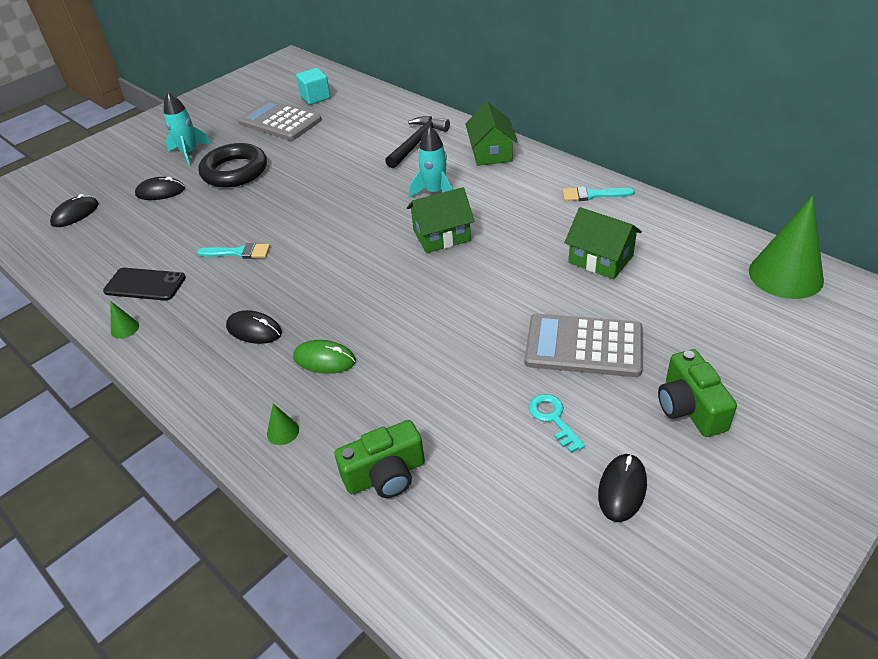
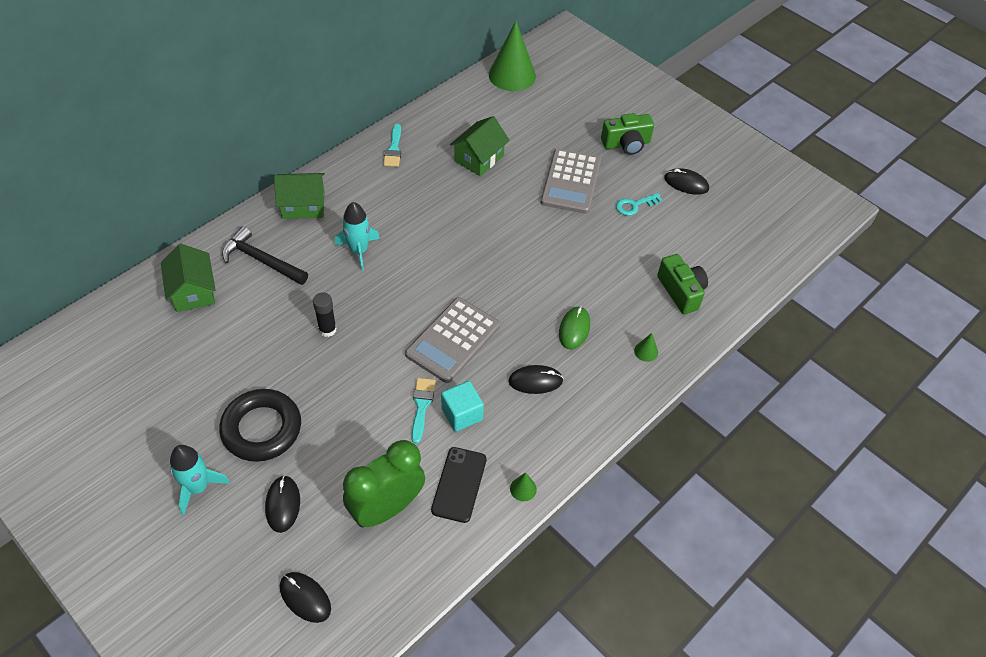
camera: 95 degrees left, 10 degrees up
black mouse [226,310,282,344] -> black mouse turned 60 degrees clockwise [508,365,563,394]
grey calculator [238,100,322,141] -> grey calculator moved to [405,297,500,383]
turquoise cube [296,68,331,105] -> turquoise cube moved to [441,381,484,432]
green house [407,187,475,253] -> green house moved to [161,244,216,312]
none -> black glue stick [313,292,337,337]
none -> green clock [343,440,425,528]

